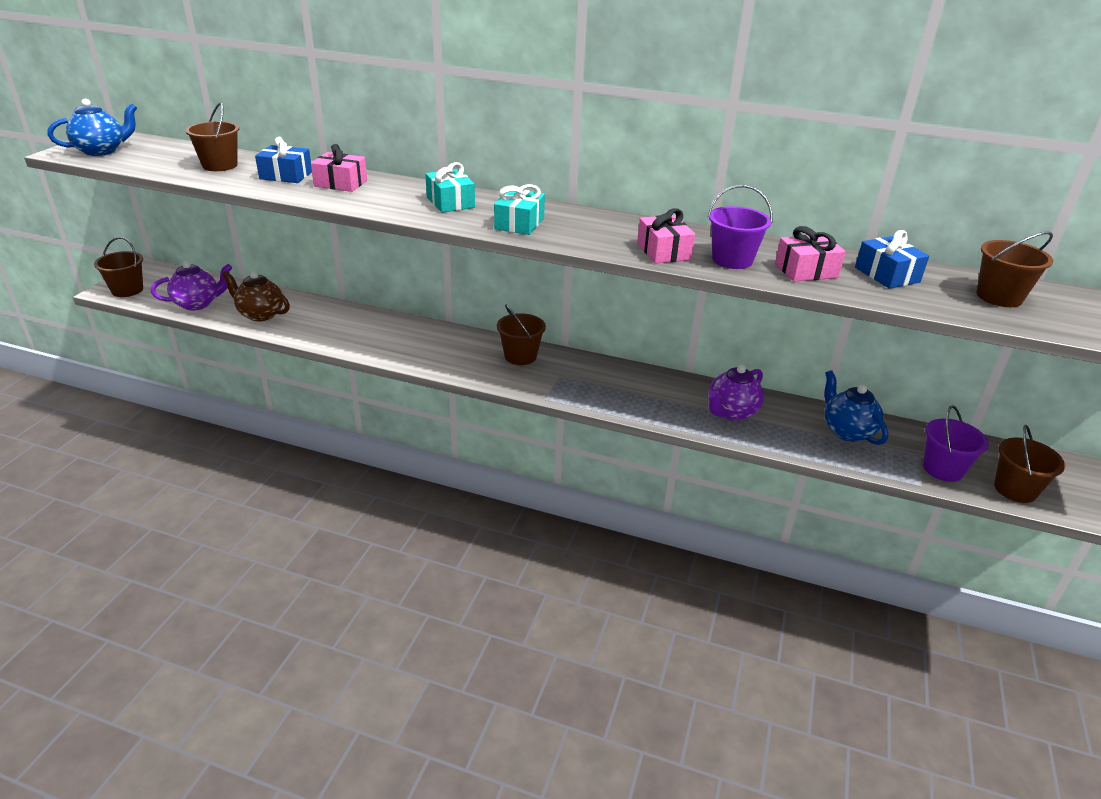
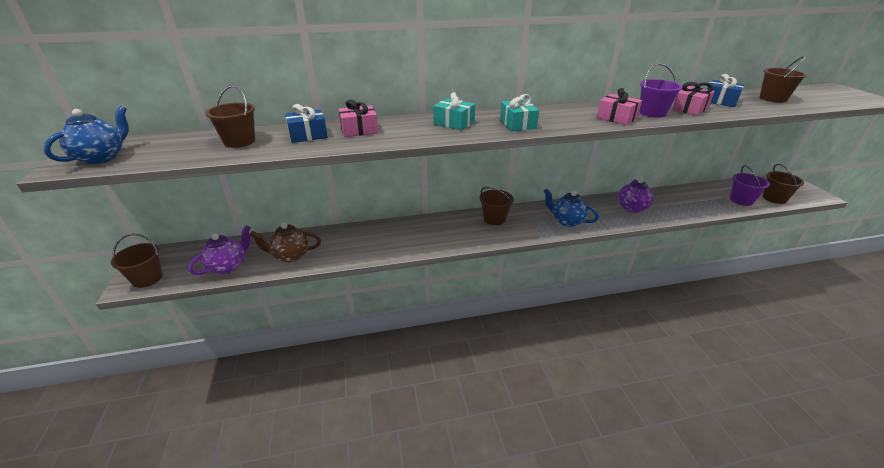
camera: 30 degrees left, 0 degrees up
blue teapot [824,370,889,445] -> blue teapot moved to [544,188,599,227]

